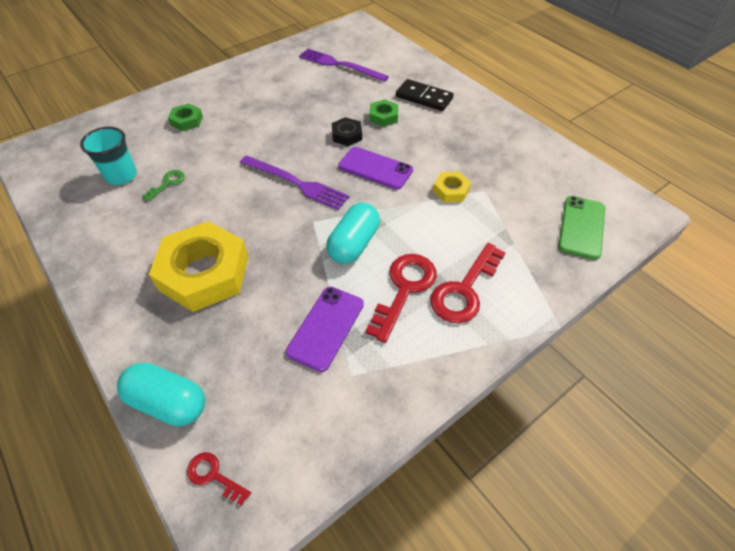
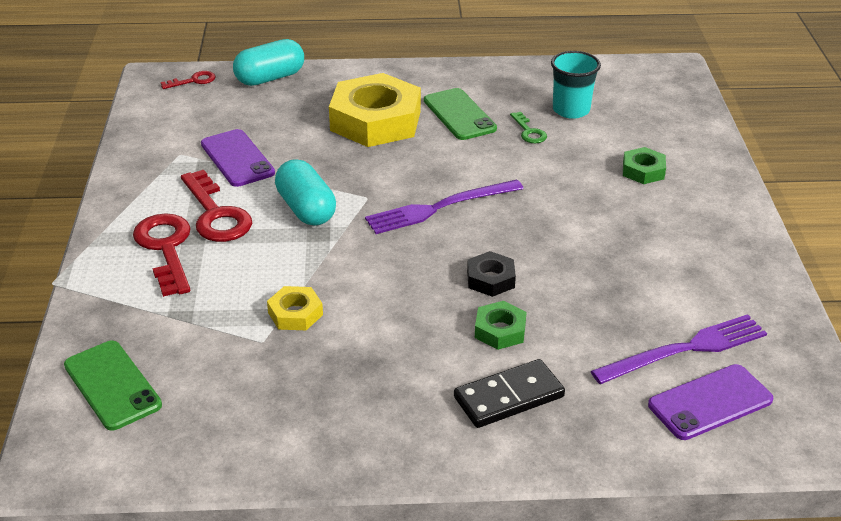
camera: 125 degrees right, 15 degrees down
purple phone [338,147,413,190] -> purple phone moved to [648,364,773,440]
none -> green phone [424,88,497,140]

